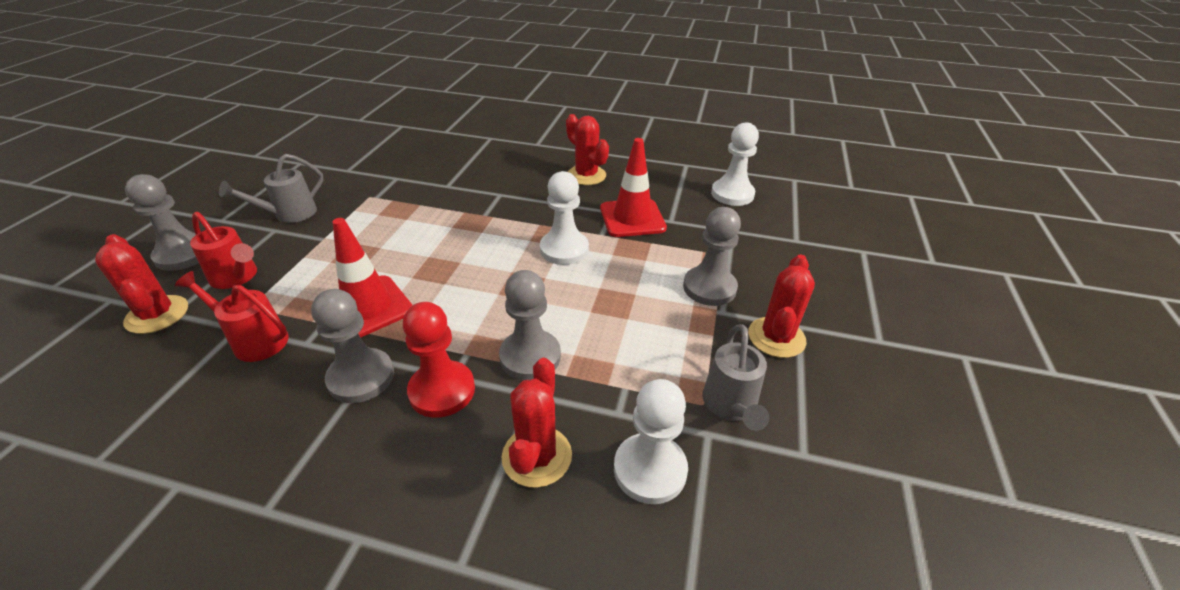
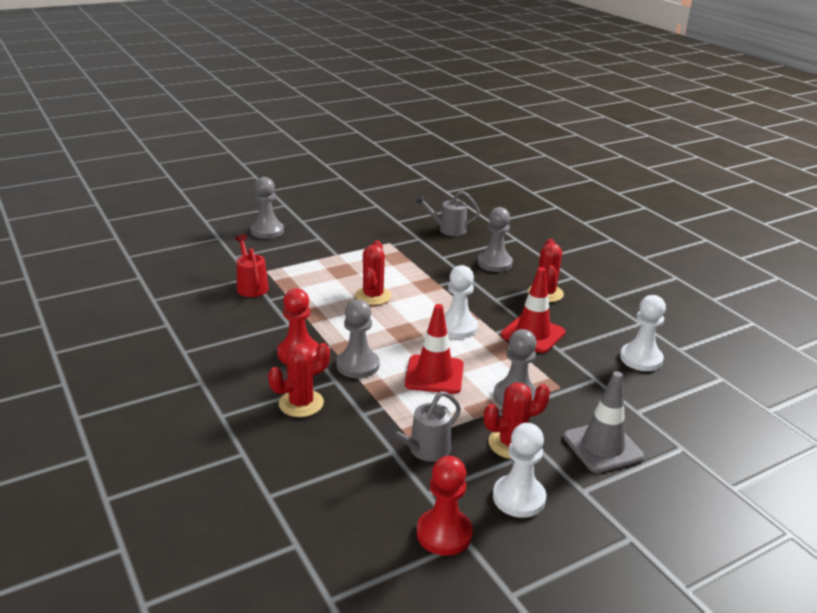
camera: 45 degrees right, 10 degrees down
red cactus [95,234,188,334] -> red cactus moved to [355,240,391,305]
red watering can [190,212,257,289] -> none
grey watering can [219,154,323,223] -> grey watering can moved to [415,191,480,236]
grey pawn [311,289,394,403] -> grey pawn moved to [478,207,513,272]
red traffic cone [333,218,412,337] -> red traffic cone moved to [405,304,464,394]
white pawn [614,379,688,504] -> white pawn moved to [493,423,546,518]
none -> red pawn [417,456,473,556]
none -> grey traffic cone [563,371,644,473]

